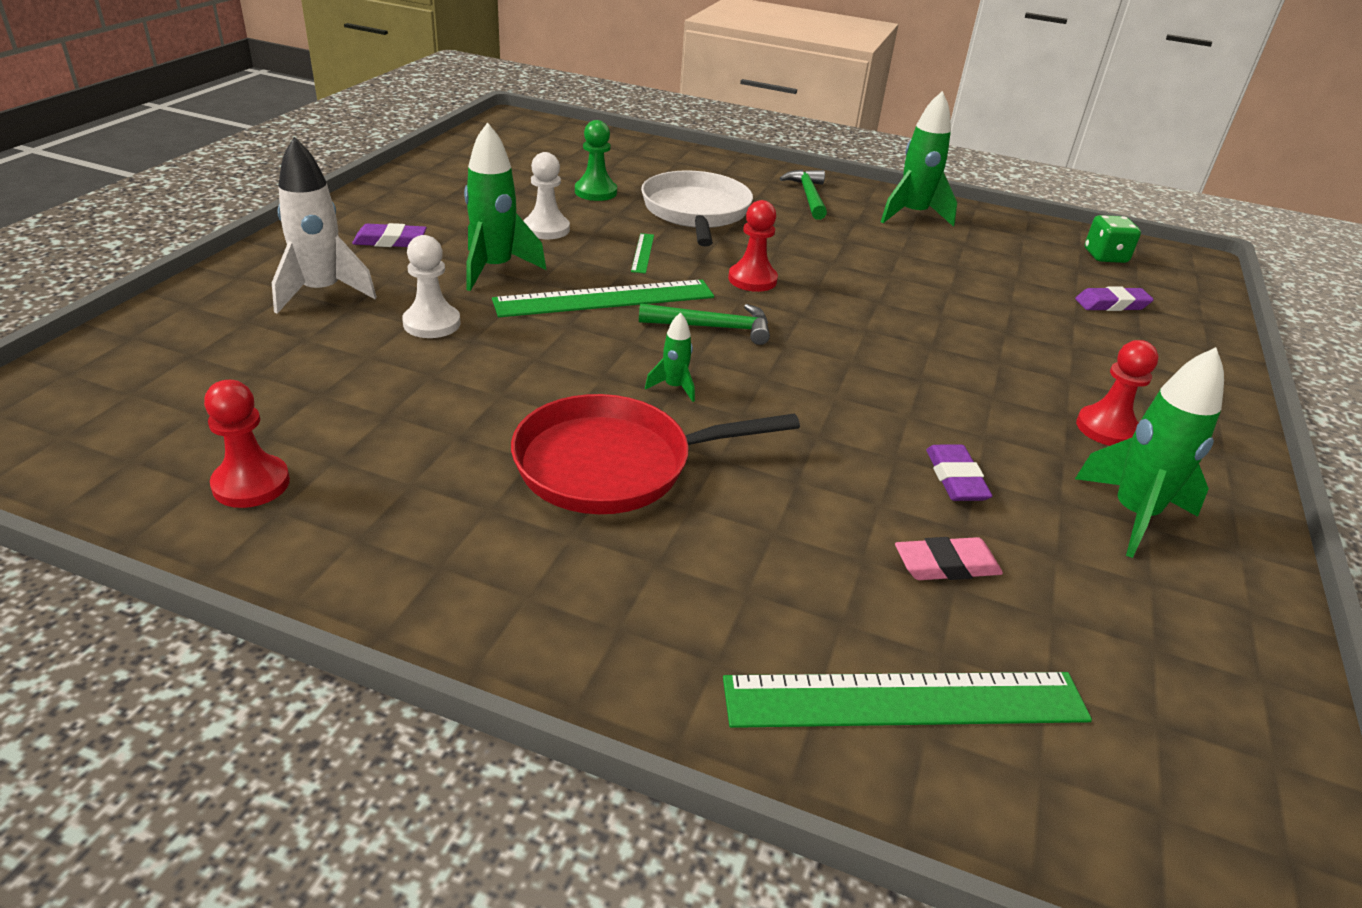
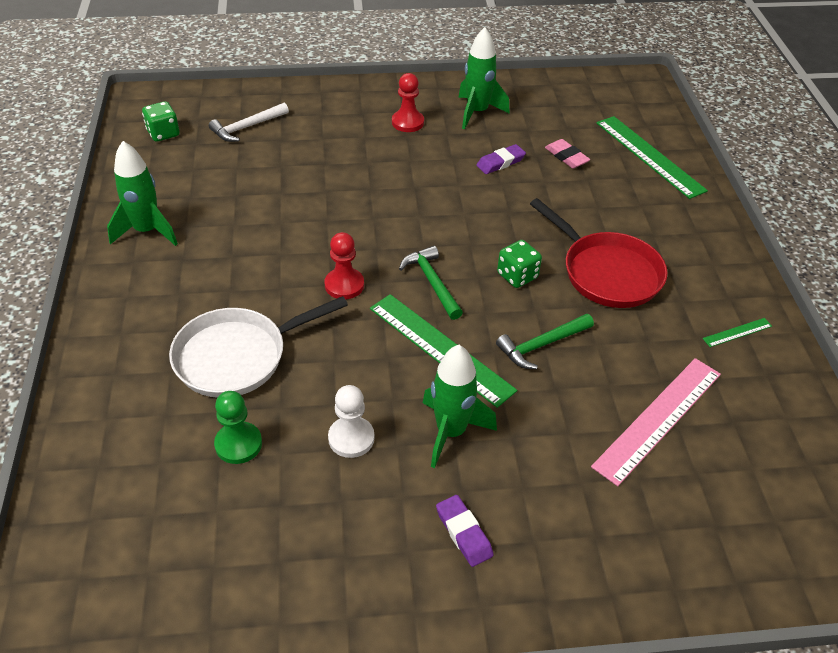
camera: 115 degrees left, 10 degrees up
red pawn [204,380,290,508] -> none
white rocket [272,137,377,314] -> none
white pawn [402,235,460,338] -> none
green ruler [631,233,654,274] -> green ruler moved to [703,318,772,347]
green rocket [645,312,695,402] -> green dice [497,240,542,288]
green hammer [780,170,827,220] -> green hammer moved to [496,314,594,369]
purple eraser [1075,286,1154,311] -> white hammer [209,103,289,142]
none -> pink ruler [591,358,721,486]

